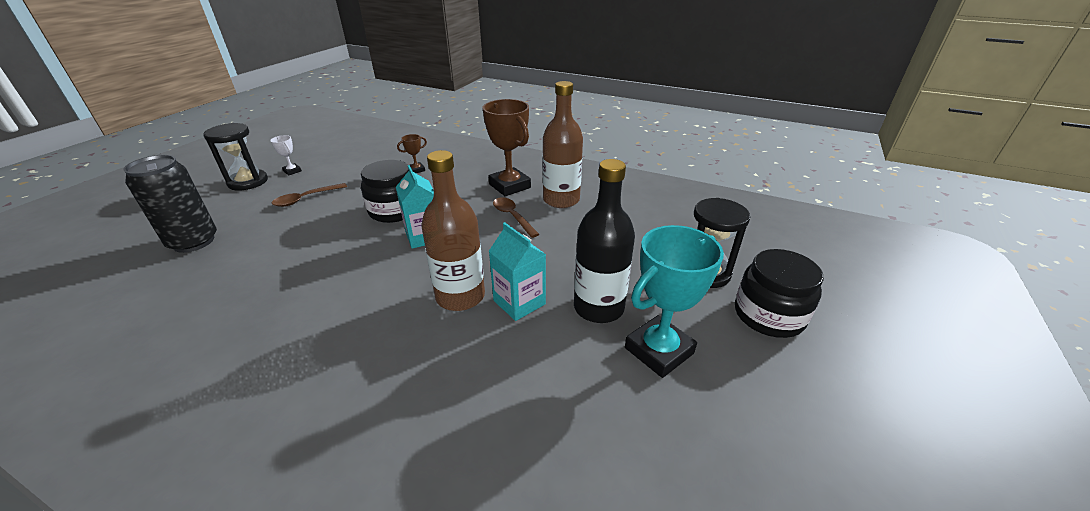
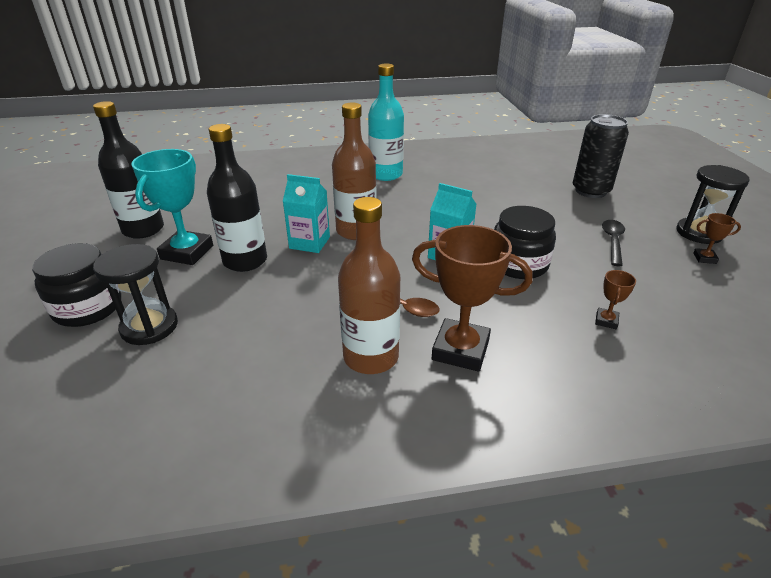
camera: 145 degrees right, 0 degrees up
white trophy [270,135,302,176] -> brown trophy [693,213,741,264]
brown spoon [272,183,347,207] -> black spoon [602,220,625,266]
none -> black bottle [93,101,164,239]
none -> turquoise bottle [368,63,404,181]

